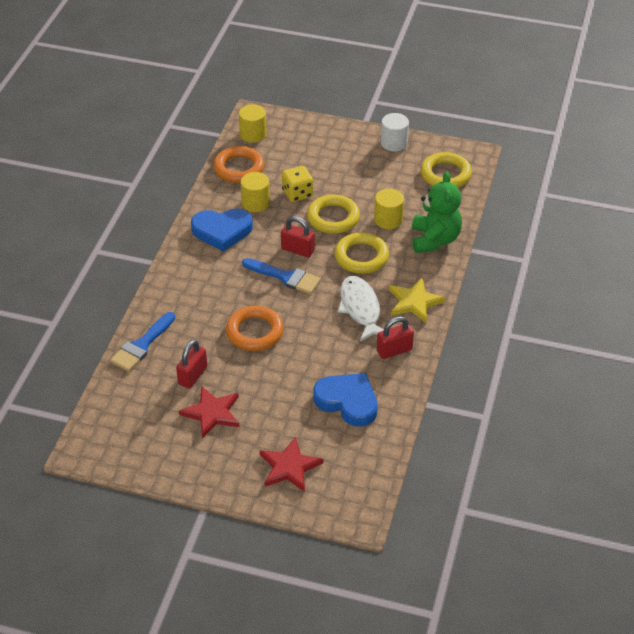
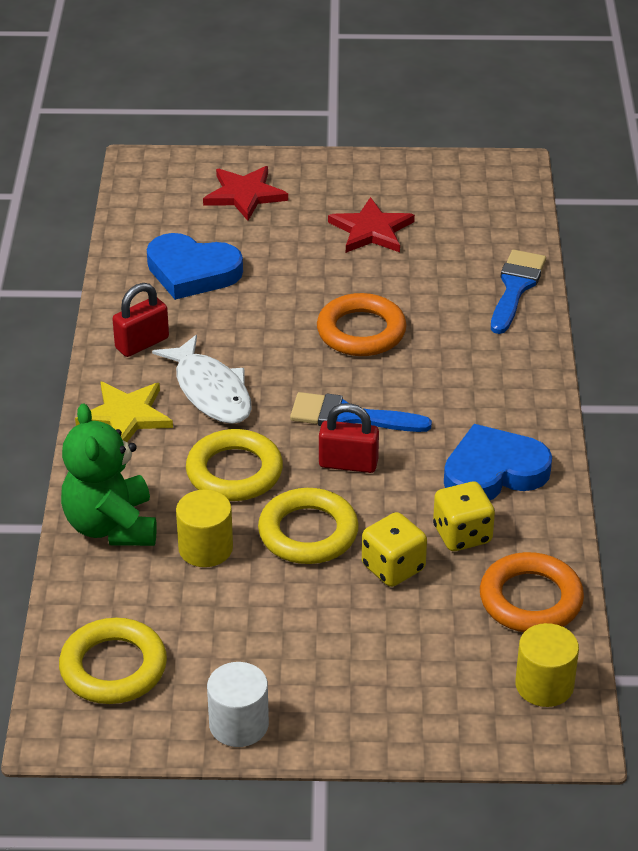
camera: 165 degrees right, 5 degrees down
red padlock [176,339,207,388] -> none
yellow cylinder [241,172,270,212] -> yellow dice [433,482,495,551]

